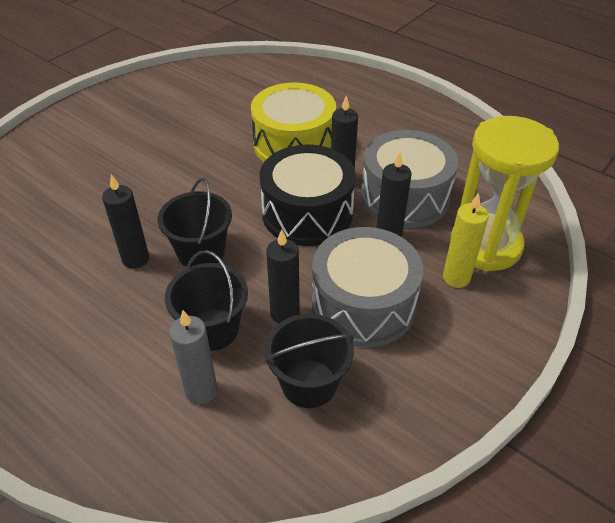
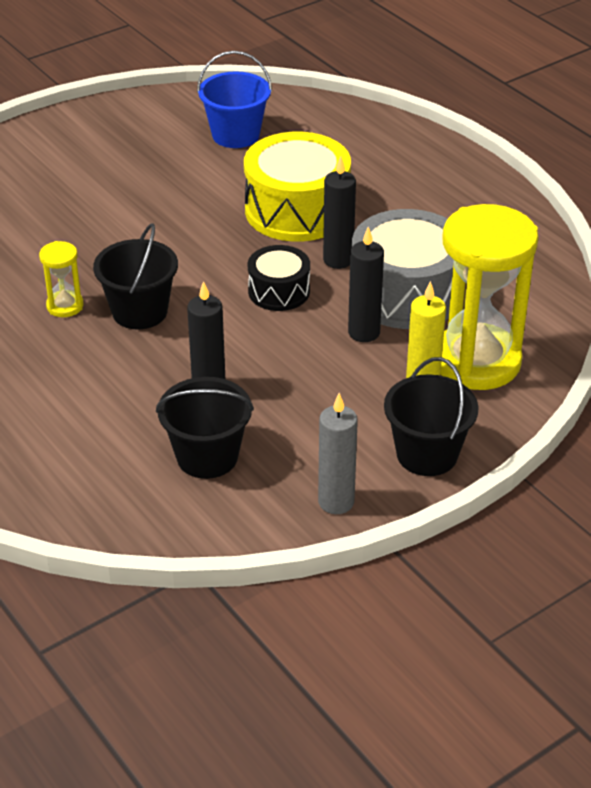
camera: 15 degrees right, 5 degrees down
black candle [102,174,149,269] -> yellow hourglass [39,241,83,317]
black bucket [165,250,248,351] -> black bucket moved to [384,357,479,476]
grey candle [169,310,217,404] -> grey candle moved to [318,393,358,514]
black drum [260,145,356,246] -> black drum [248,245,310,311], size x0.55
grey drum [312,227,423,348] -> none
none -> blue bucket [197,51,272,148]

